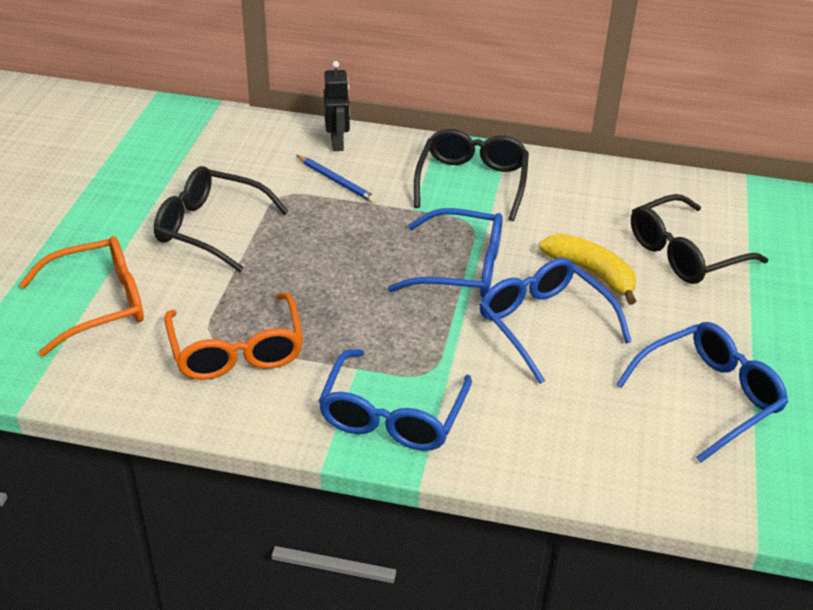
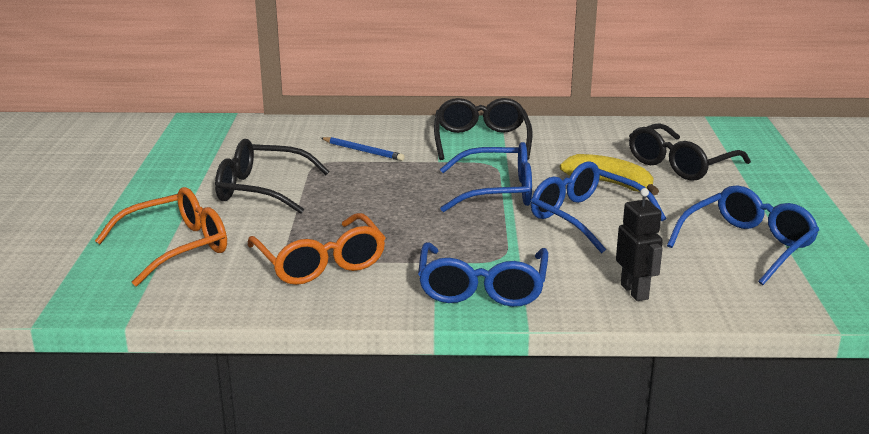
camera: 10 degrees left, 15 degrees down
black robot [324,61,350,151] -> black robot moved to [616,188,663,301]

